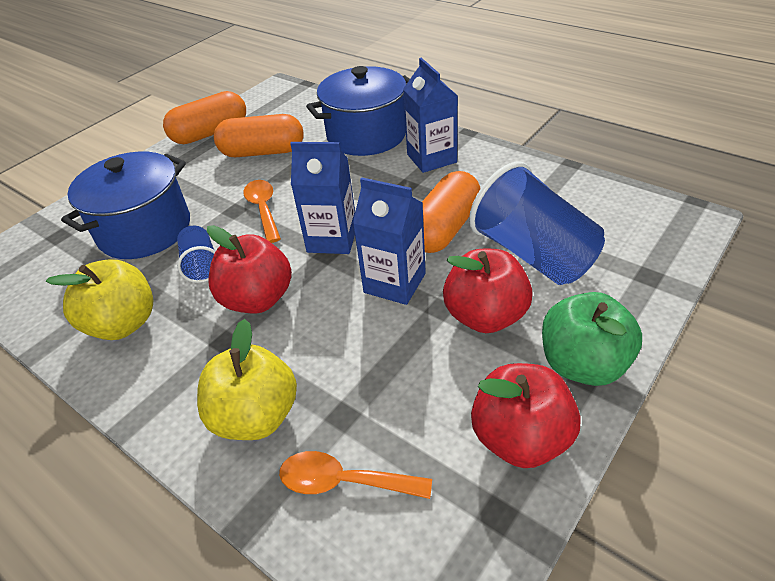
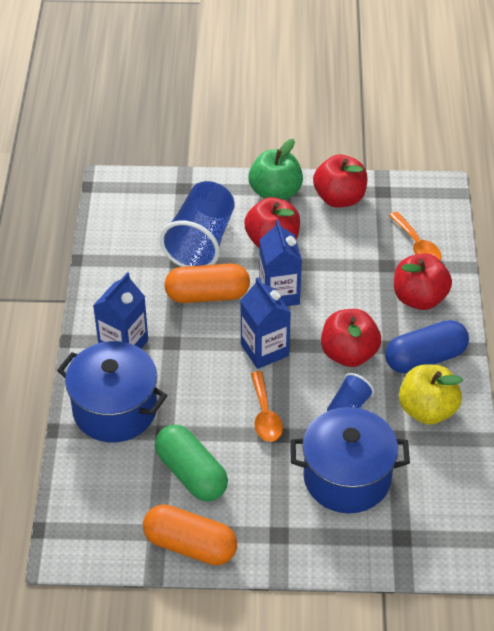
camera: 130 degrees left, 5 degrees up
yellow apple [197,319,297,440] -> red apple [394,254,452,310]
orange capsule [214,114,304,157] -> green capsule [155,425,228,501]
orange spoon [243,180,281,243] -> orange spoon turned 45 degrees counterclockwise [251,371,283,442]
none -> blue capsule [385,320,469,373]

